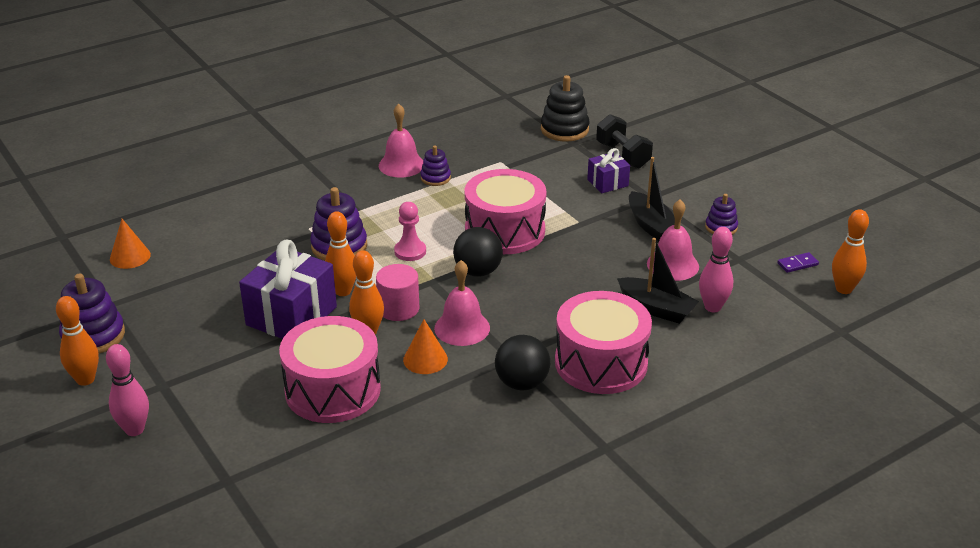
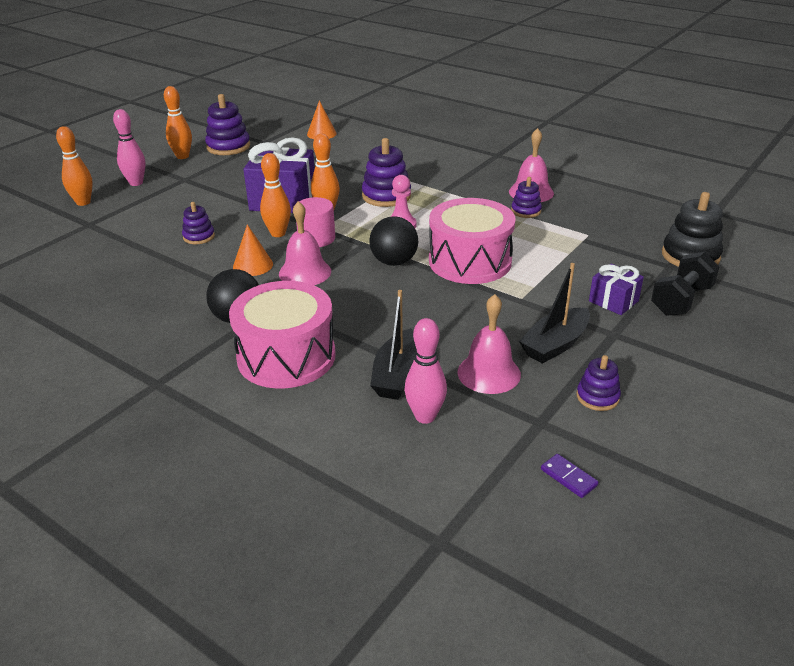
camera: 70 degrees right, 0 degrees up
pink drum [279,316,381,423] -> purple stacking toy [182,202,215,244]
orange bowling pin [832,209,869,294] -> orange bowling pin moved to [56,126,93,206]

